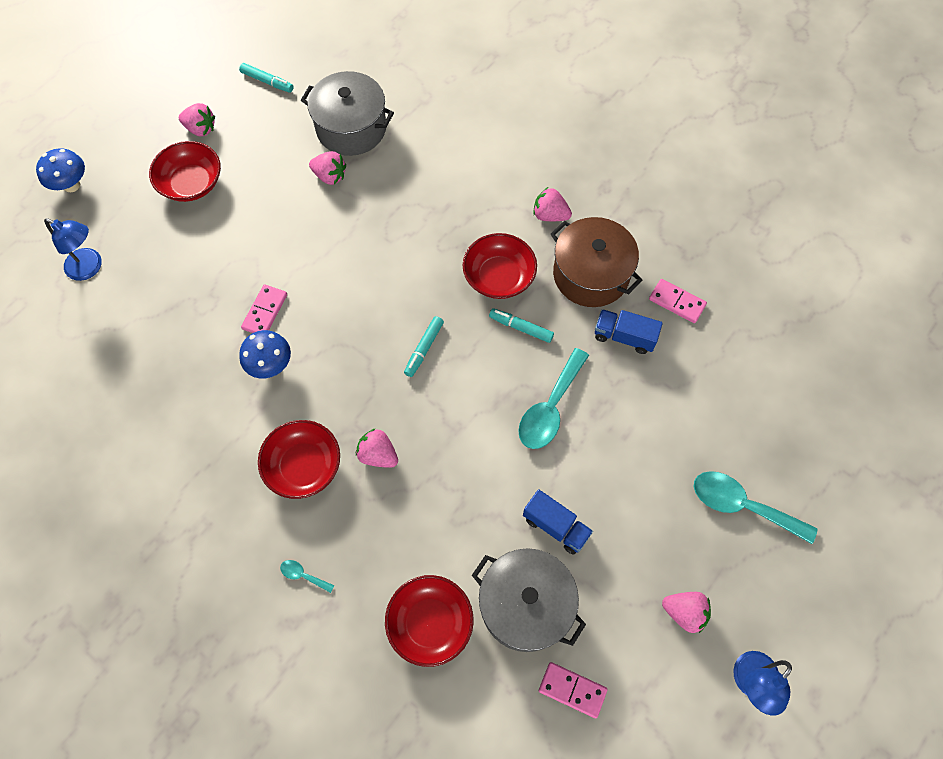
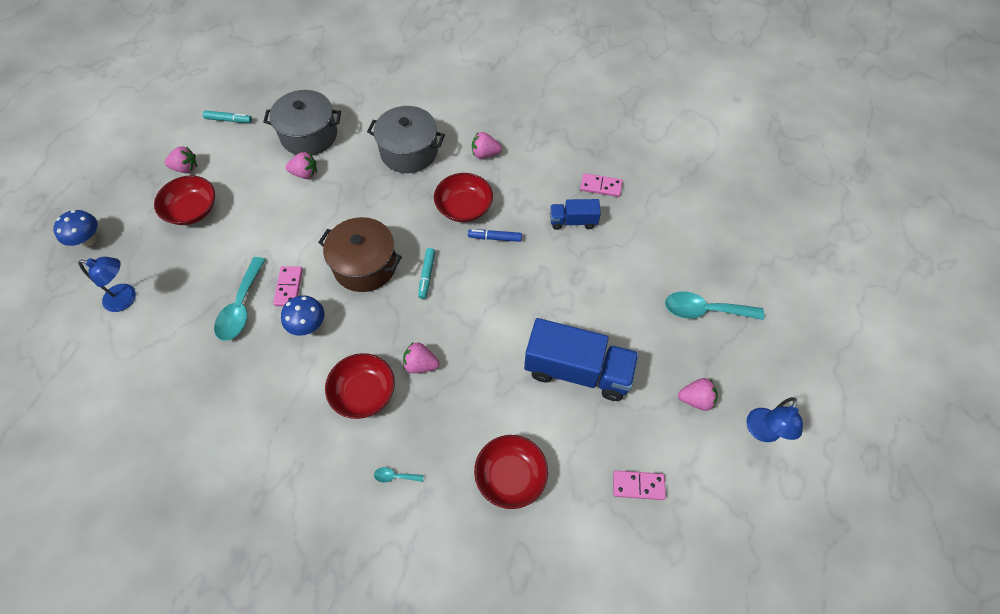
camera: 20 degrees left, 5 degrees down
grey pot [472,548,586,652] -> grey pot moved to [367,106,445,173]
turquoise marker [489,308,554,343] -> blue marker [468,229,522,242]
turquoise spoon [518,348,589,449] -> turquoise spoon moved to [214,257,266,341]
blue truck [523,489,593,555] -> blue truck [524,318,639,401], size x1.93
brown pot [551,217,642,307] -> brown pot moved to [318,217,402,292]

